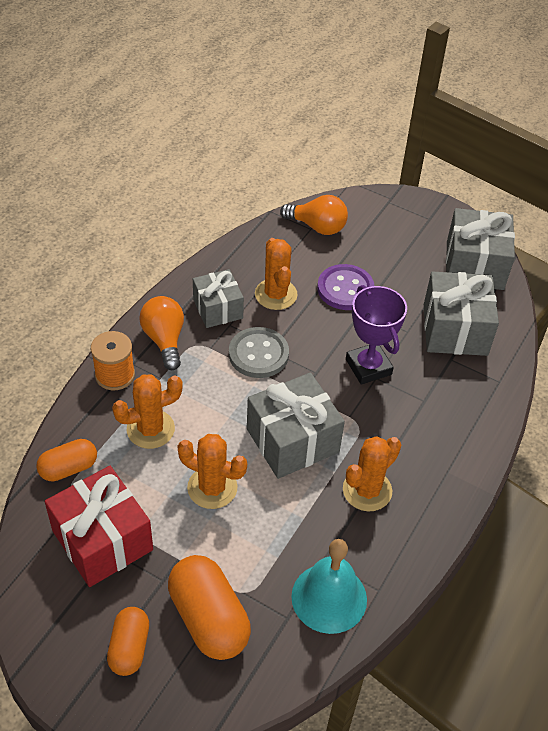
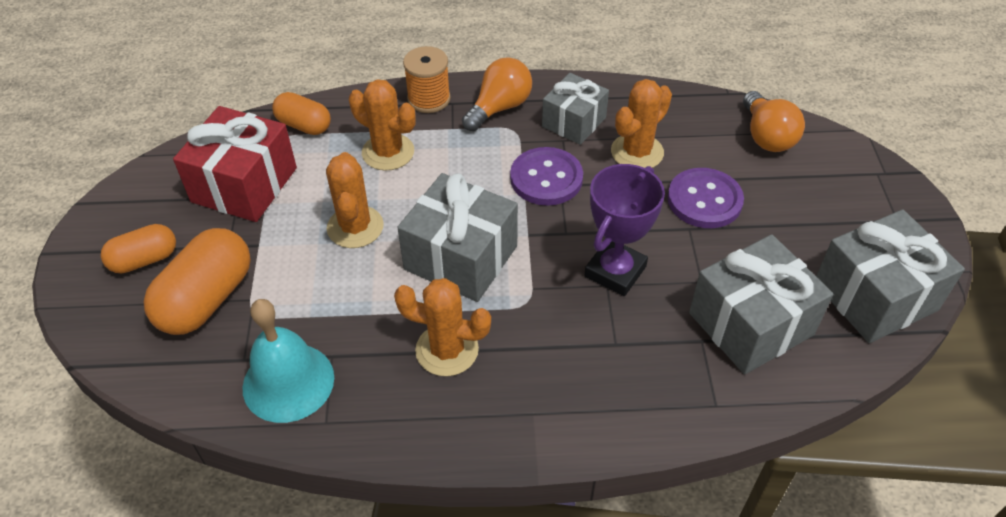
camera: 60 degrees right, 0 degrees up
grey button [229,327,289,378] -> purple button [510,147,583,206]

